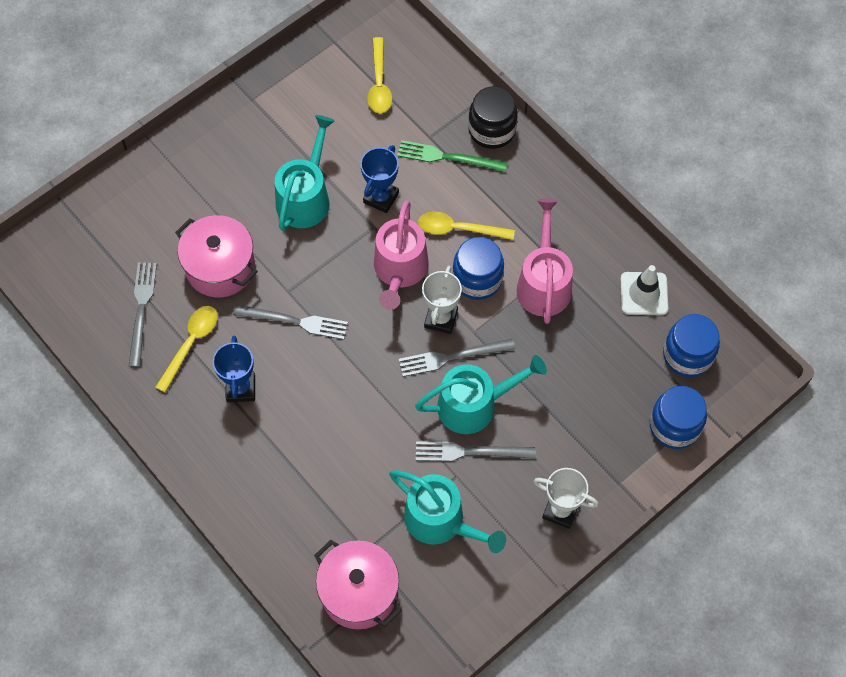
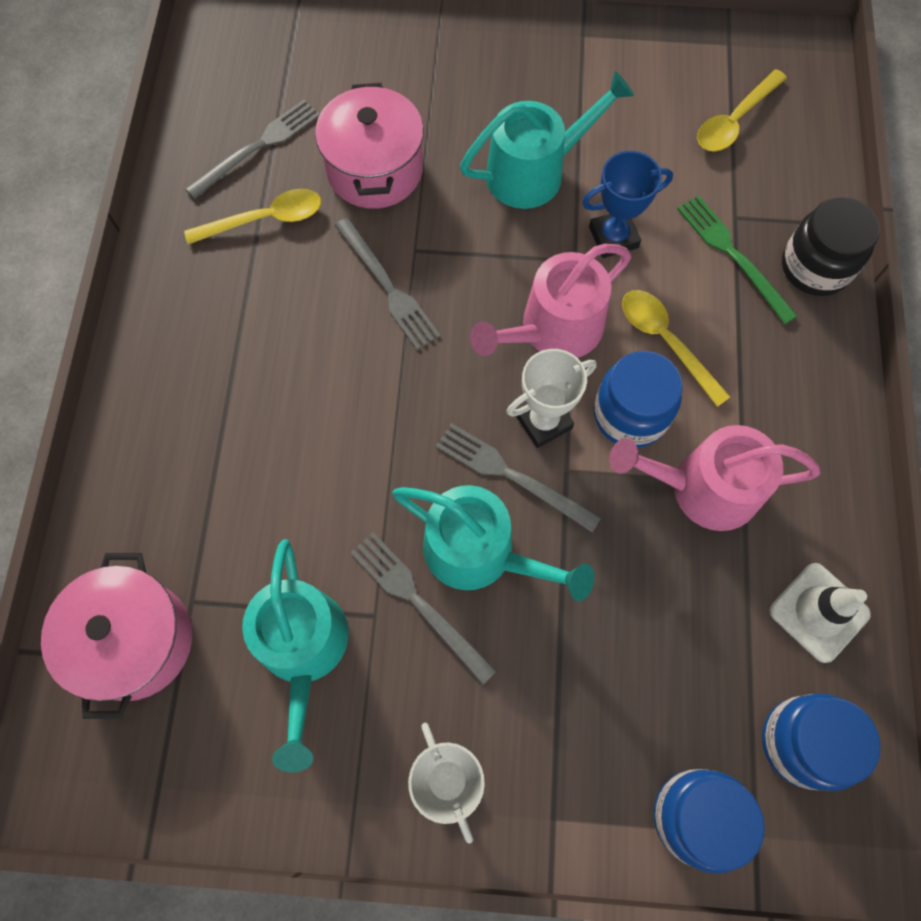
camera: 45 degrees right, 5 degrees up
blue trophy [213,336,255,402] -> none
pink watering can [516,199,573,324] -> pink watering can turned 135 degrees counterclockwise [609,425,821,531]

